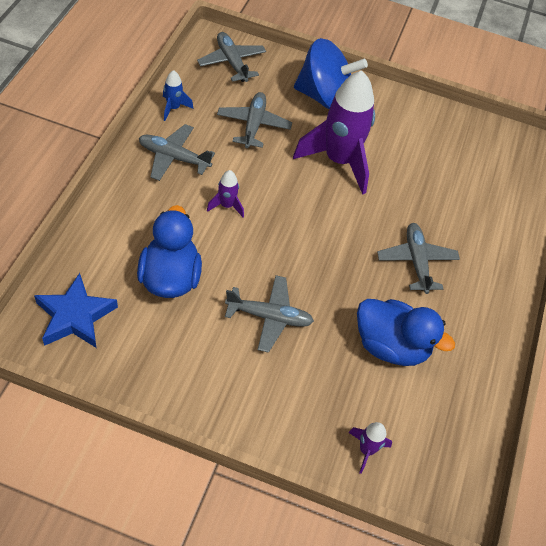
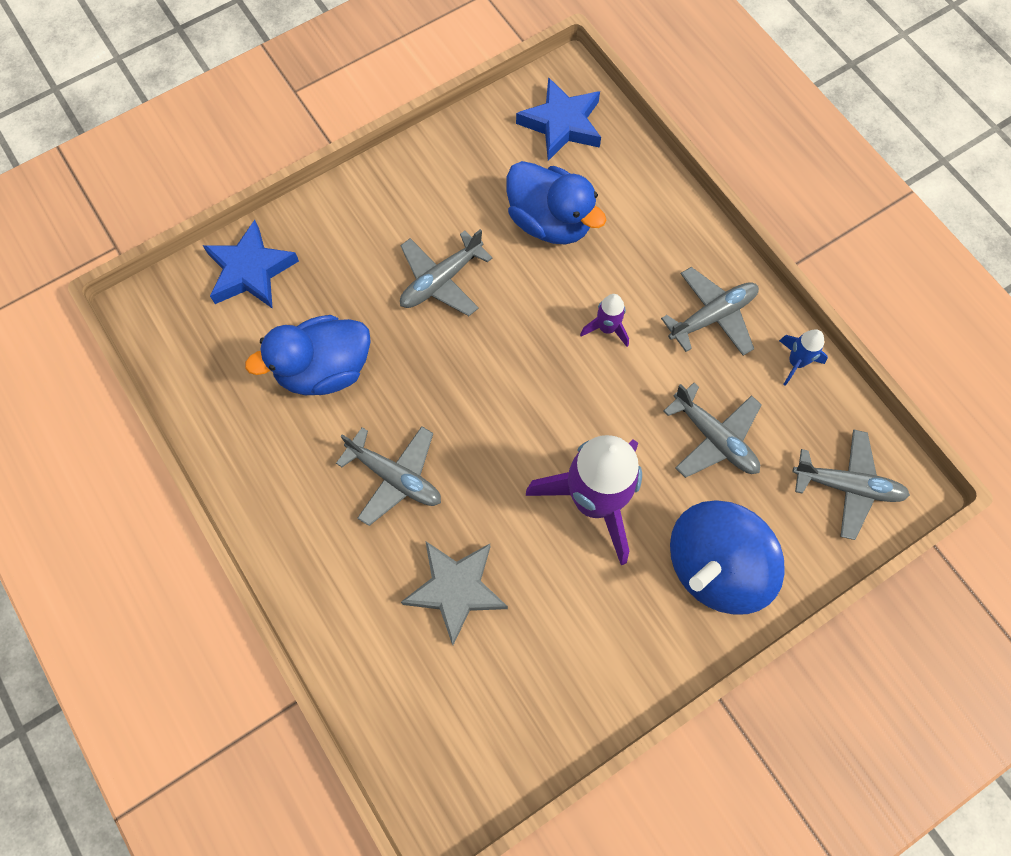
camera: 135 degrees right, 15 degrees up
purple rocket [348,422,392,474] -> blue star [203,220,299,309]
none -> grey star [401,541,508,645]

